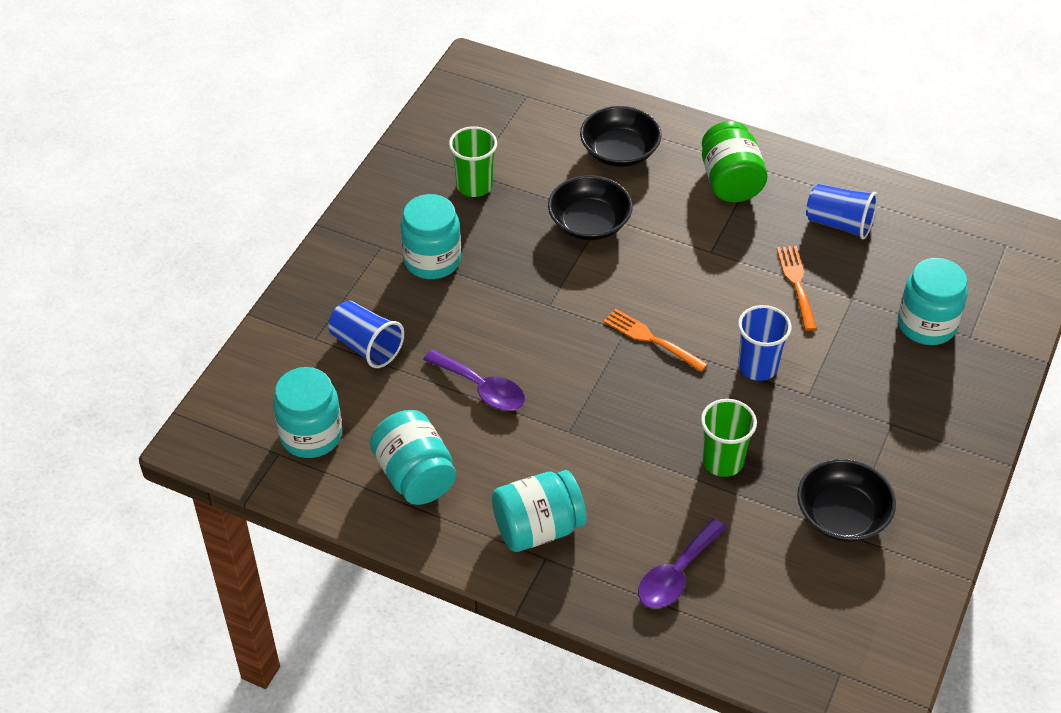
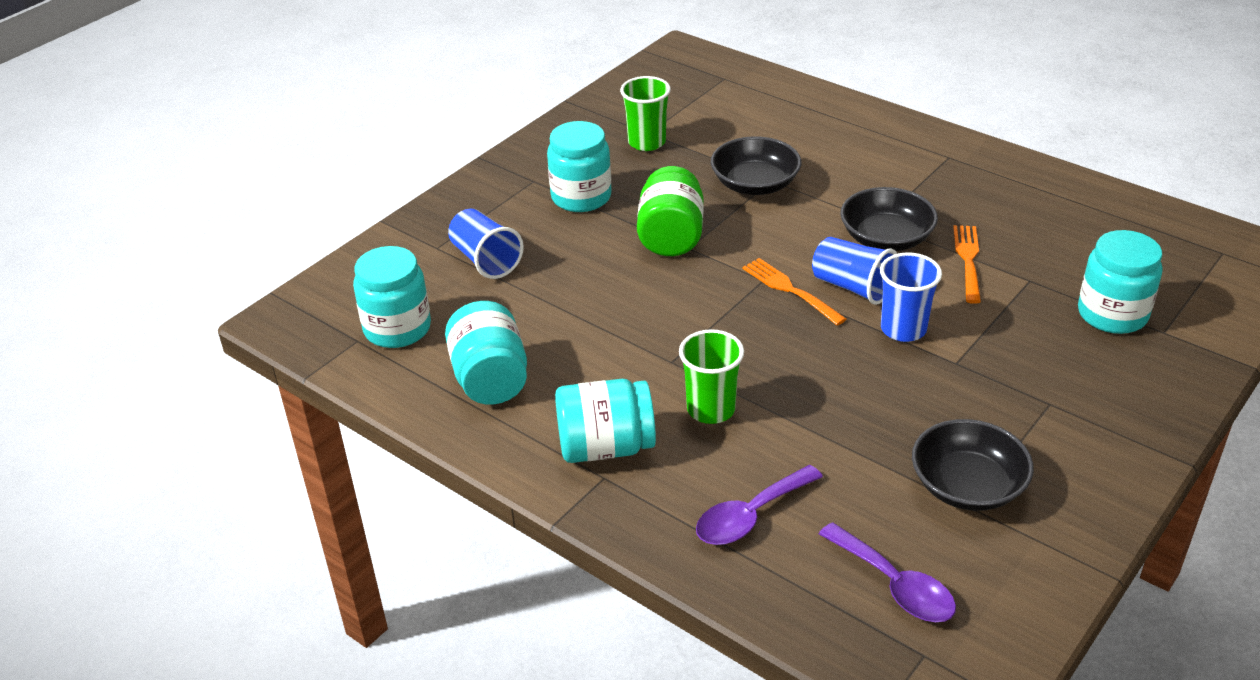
camera: 15 degrees right, 10 degrees down
purple spoon [423,349,525,411] -> purple spoon moved to [819,522,956,622]
black bowl [580,106,662,167] -> black bowl moved to [841,187,938,251]
green cup [701,399,757,477] -> green cup moved to [679,329,744,424]
green jar [702,121,767,202] -> green jar moved to [637,166,703,256]
blue cup [806,184,878,239] -> blue cup moved to [812,237,897,305]

